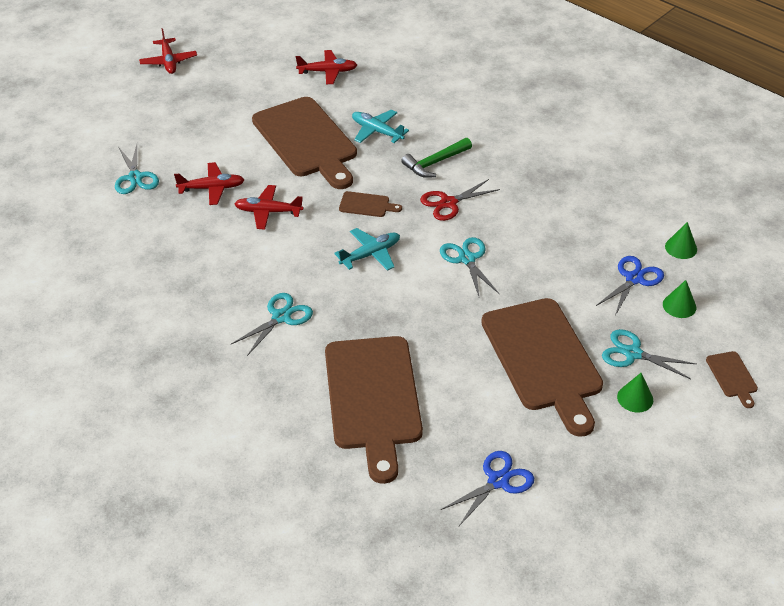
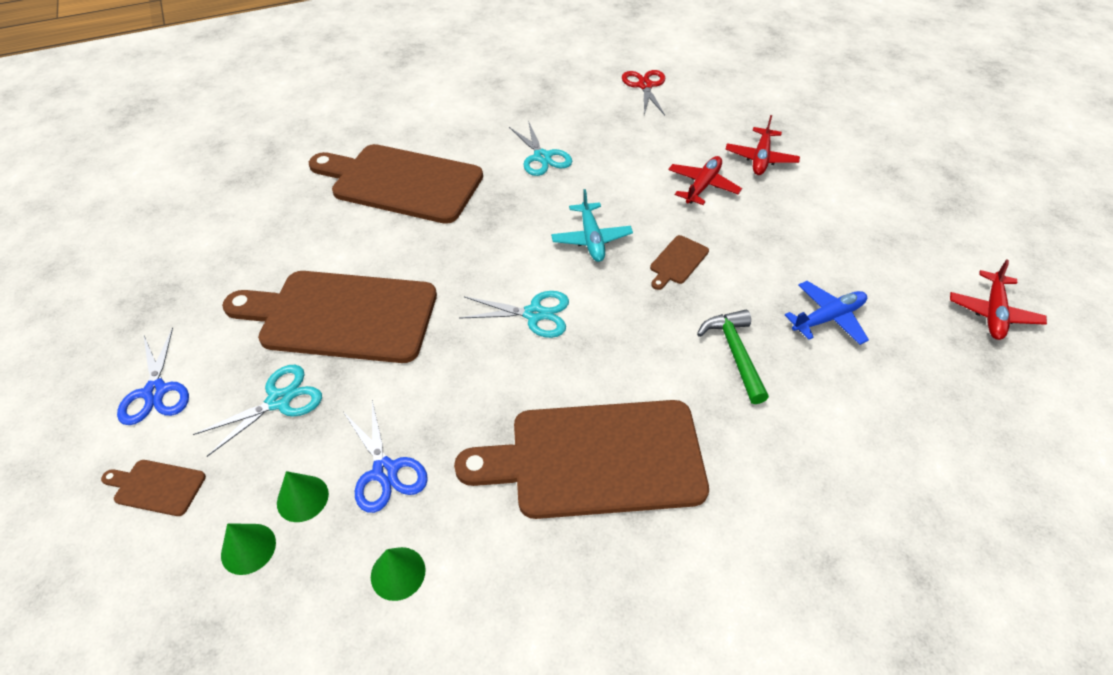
camera: 115 degrees right, 5 degrees up
turquoise scissors [115,145,159,194] -> none
red plane [139,28,197,74] -> none
brown cutting board [252,97,357,189] -> brown cutting board moved to [454,400,709,519]
turquoise plane [352,109,409,143] -> blue plane [785,281,869,345]
red scissors [420,179,500,221] -> red scissors moved to [622,70,665,115]
blue scissors [441,451,534,526] -> blue scissors moved to [117,327,189,425]
green cone [617,373,653,413] -> green cone moved to [221,523,276,575]

